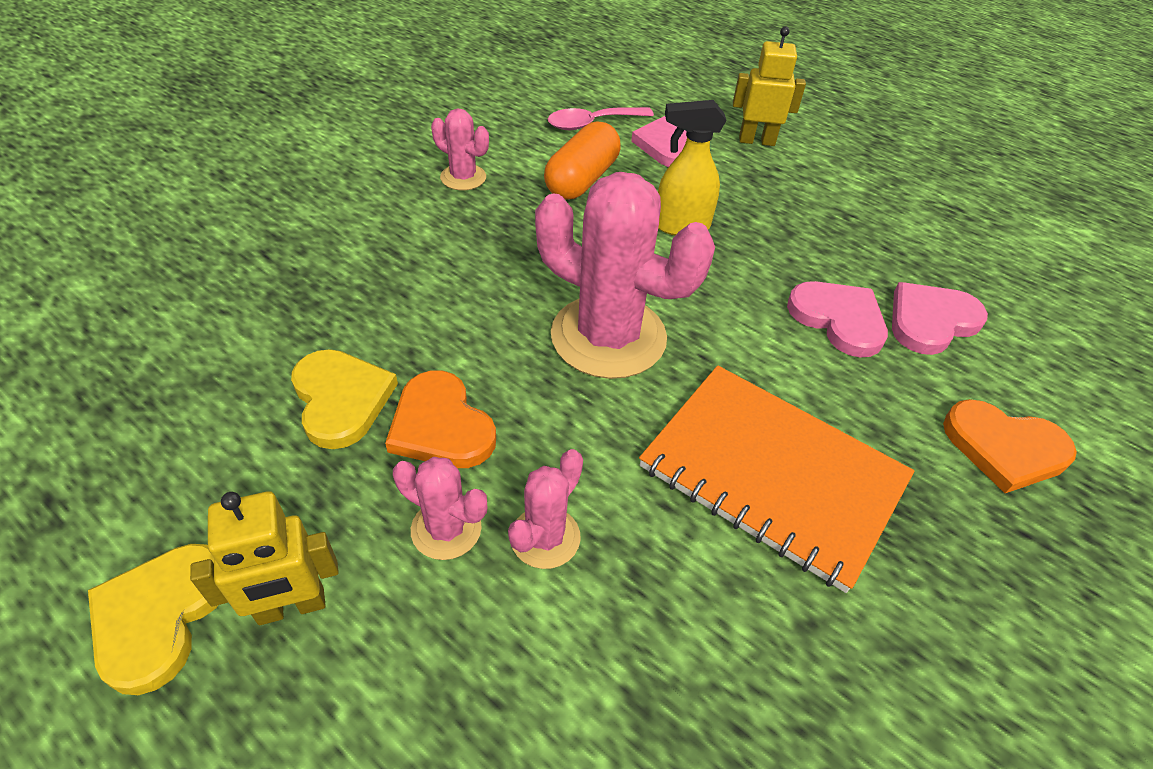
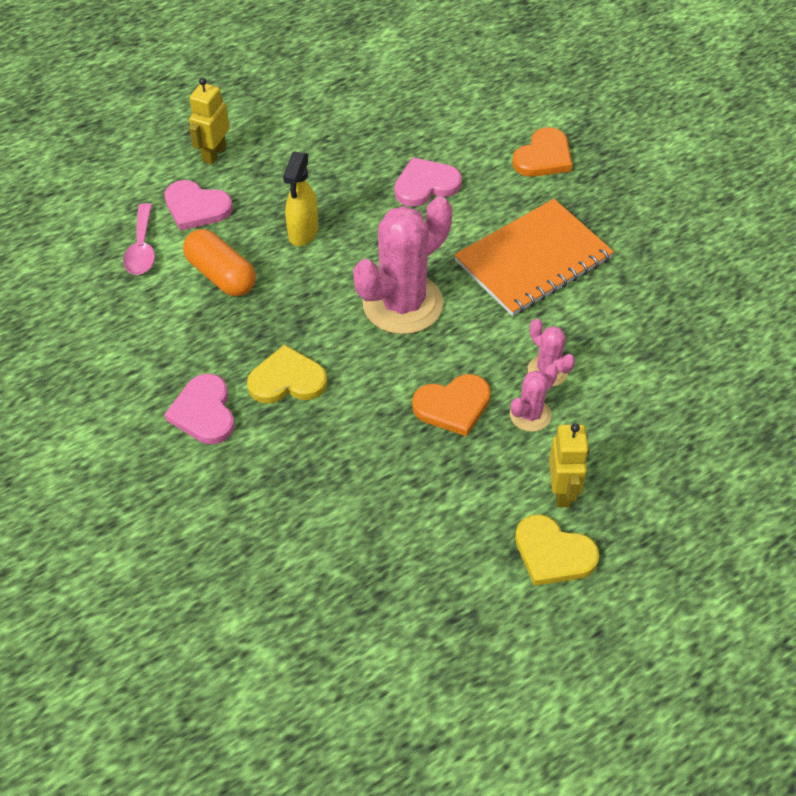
camera: 70 degrees left, 5 degrees up
yellow heart [291,349,398,449] -> yellow heart moved to [247,345,327,404]
pink cactus [431,108,489,190] -> none
pink heart [892,282,988,355] -> pink heart moved to [164,374,235,444]

